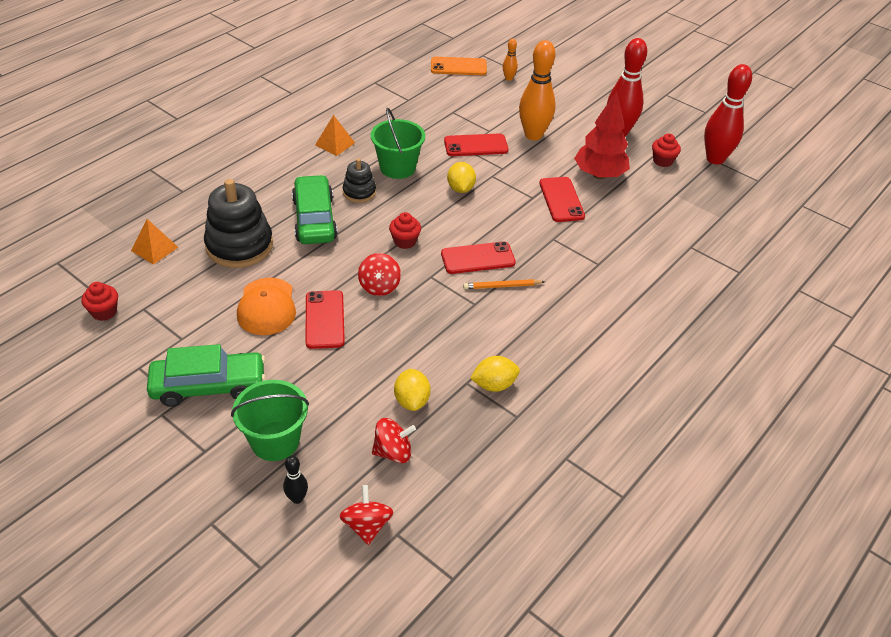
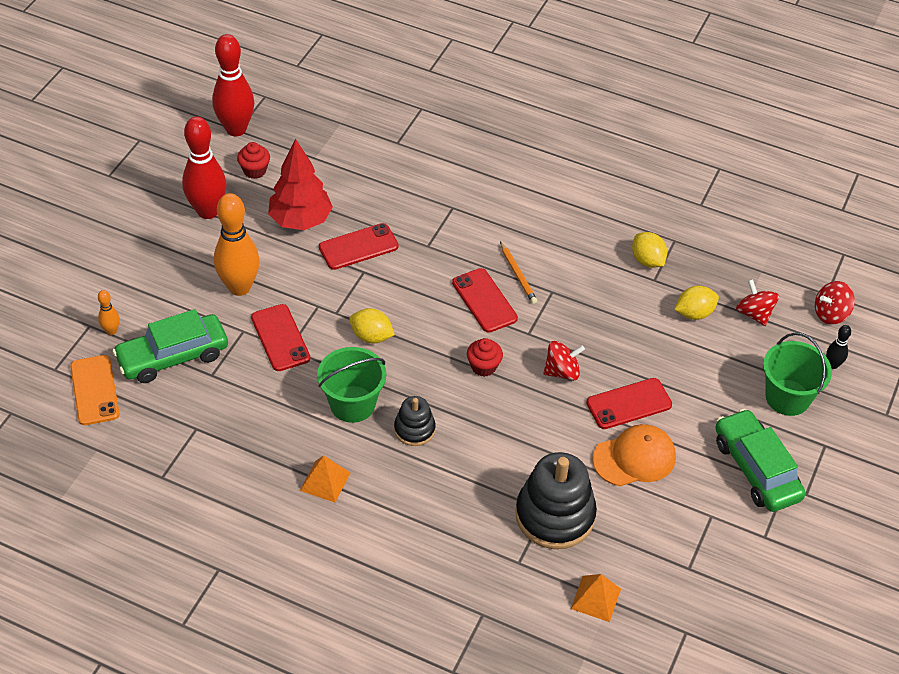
camera: 105 degrees left, 5 degrees up
red cupcake [81,282,118,321] -> none
green car [292,175,338,244] -> green car moved to [113,309,228,383]
yellow lemon [447,162,476,193] -> yellow lemon turned 45 degrees clockwise [349,308,395,343]

